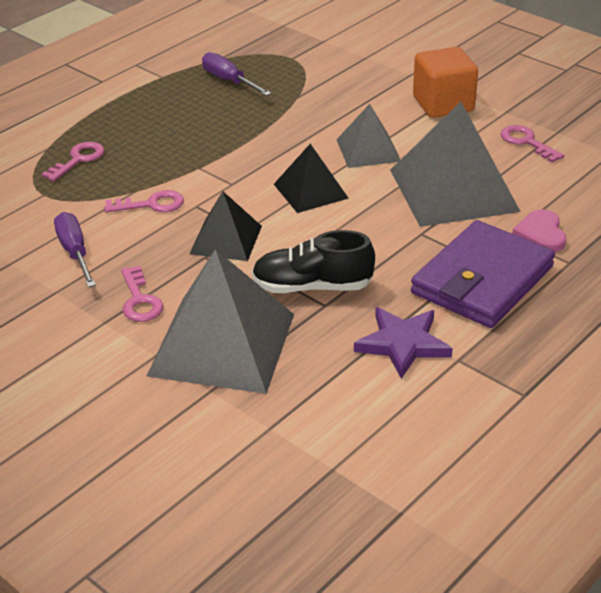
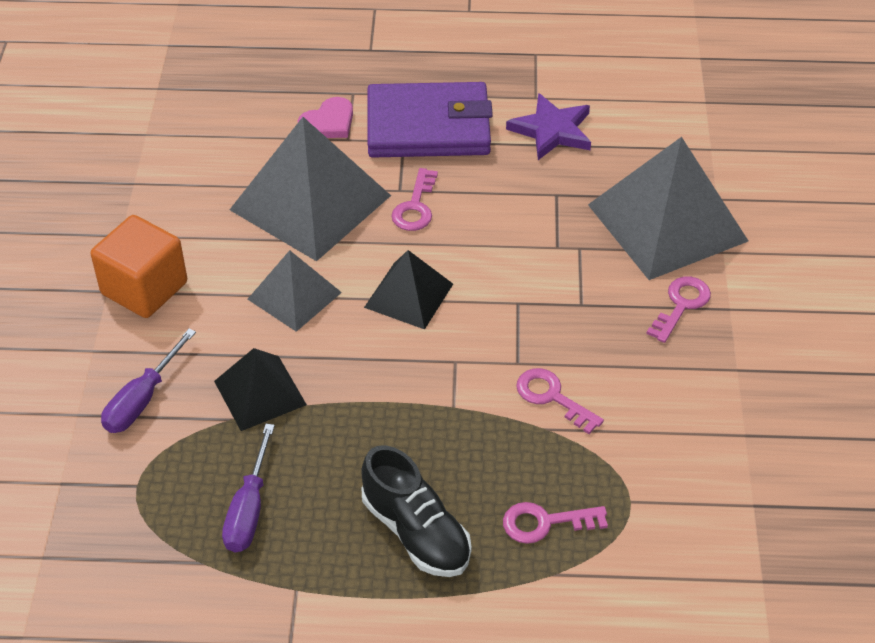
camera: 130 degrees left, 10 degrees up
purple screwdriver [54,212,96,287] -> purple screwdriver moved to [101,329,196,433]
black pyramid [190,191,262,261] -> black pyramid moved to [214,348,307,431]
black shoe [252,230,375,293] -> black shoe moved to [361,445,471,577]
pink key [501,125,565,163] -> pink key moved to [391,168,438,231]

